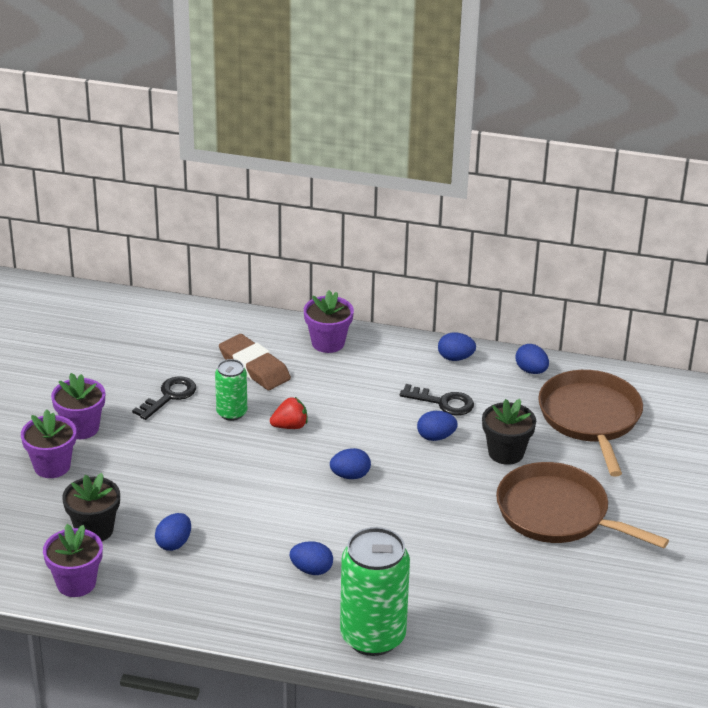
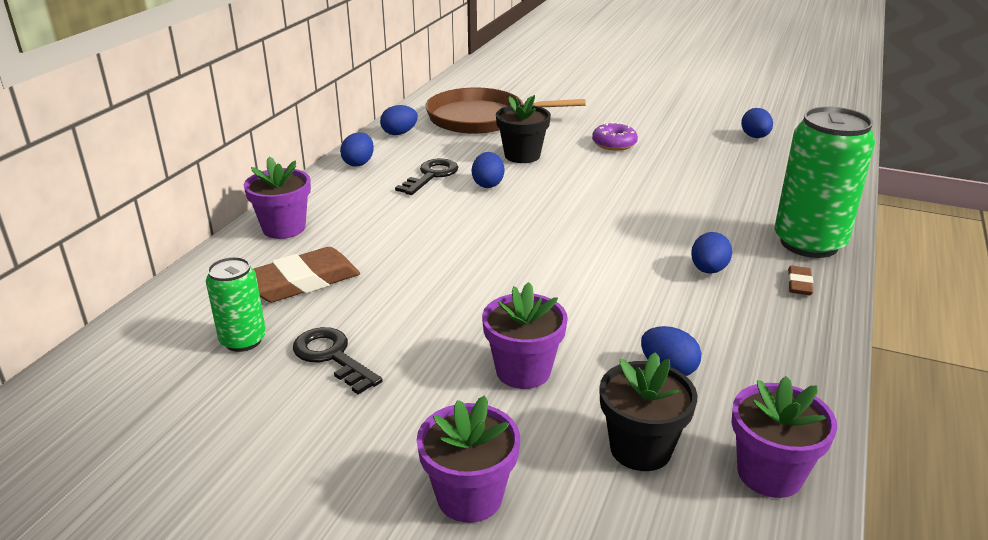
camera: 80 degrees left, 5 degrees down
purple flower pot [51,373,105,439] -> purple flower pot moved to [482,282,568,389]
green can [215,359,247,421] -> green can moved to [206,257,266,352]
red strawberry [270,397,308,429] -> none
blue egg [330,448,371,479] -> blue egg moved to [741,108,773,138]
brown pan [496,462,669,548] -> purple donut [592,122,638,151]
none -> brown eraser [788,266,813,295]

